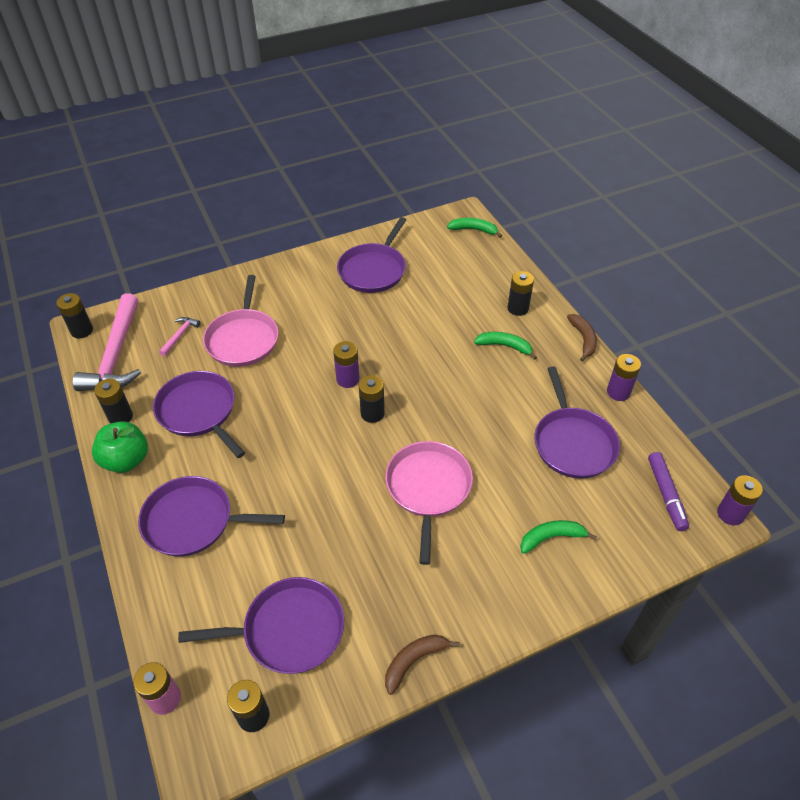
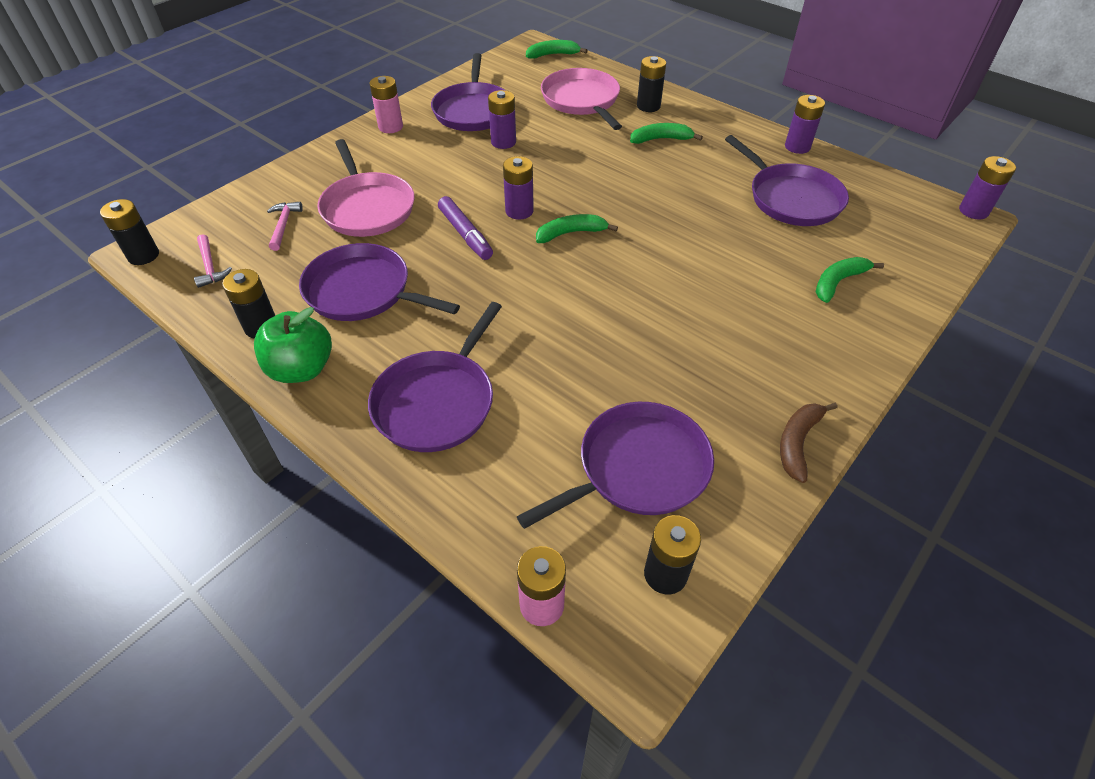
camera: 25 degrees left, 0 degrees up
pink hammer [73,293,141,391] -> pink hammer [194,234,232,288], size x0.43
purple pan [138,476,285,556] -> purple pan turned 45 degrees counterclockwise [368,302,502,452]
black battery [359,375,385,423] -> green banana [536,214,618,243]
pink pan [385,441,473,565] -> pink pan moved to [541,68,622,130]
brown banana [567,314,597,362] -> none
purple marker [648,452,689,531] -> purple marker moved to [438,196,493,260]
none -> pink battery [369,76,403,133]
none -> purple battery [488,90,516,149]

